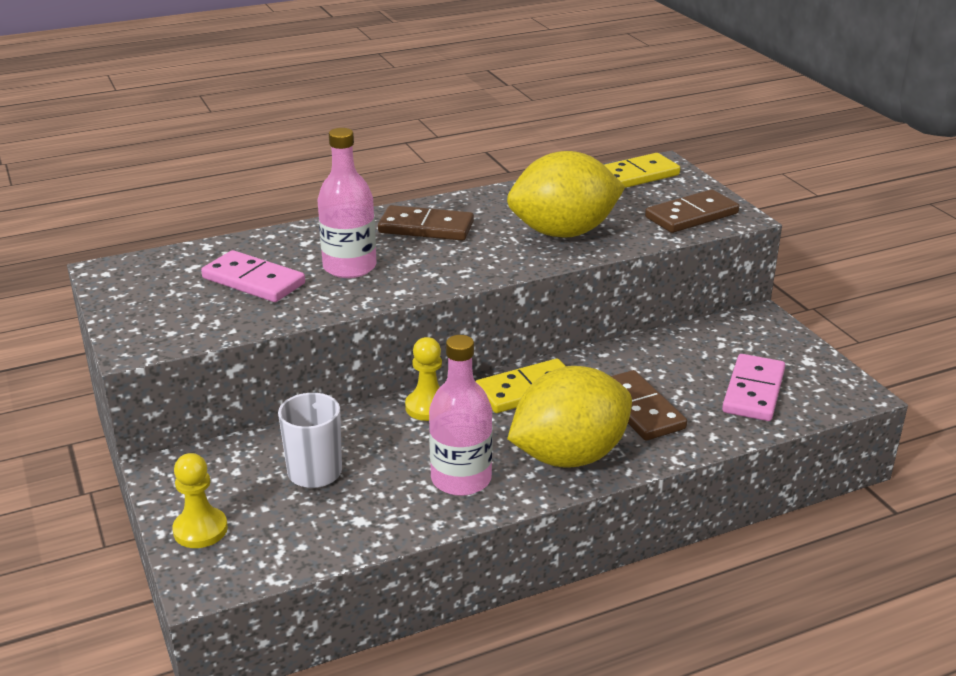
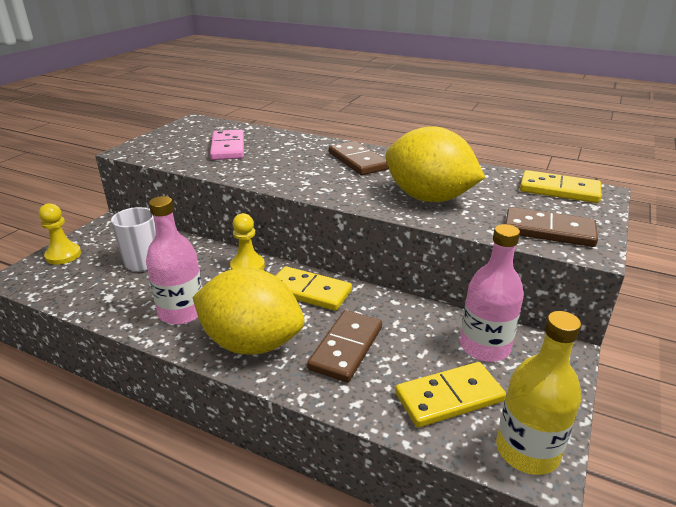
camera: 50 degrees right, 0 degrees up
pink bottle [317,128,377,278] -> pink bottle moved to [460,224,524,362]
pink domino [722,354,785,421] -> yellow domino [395,362,506,428]
none -> yellow bottle [496,311,582,475]

